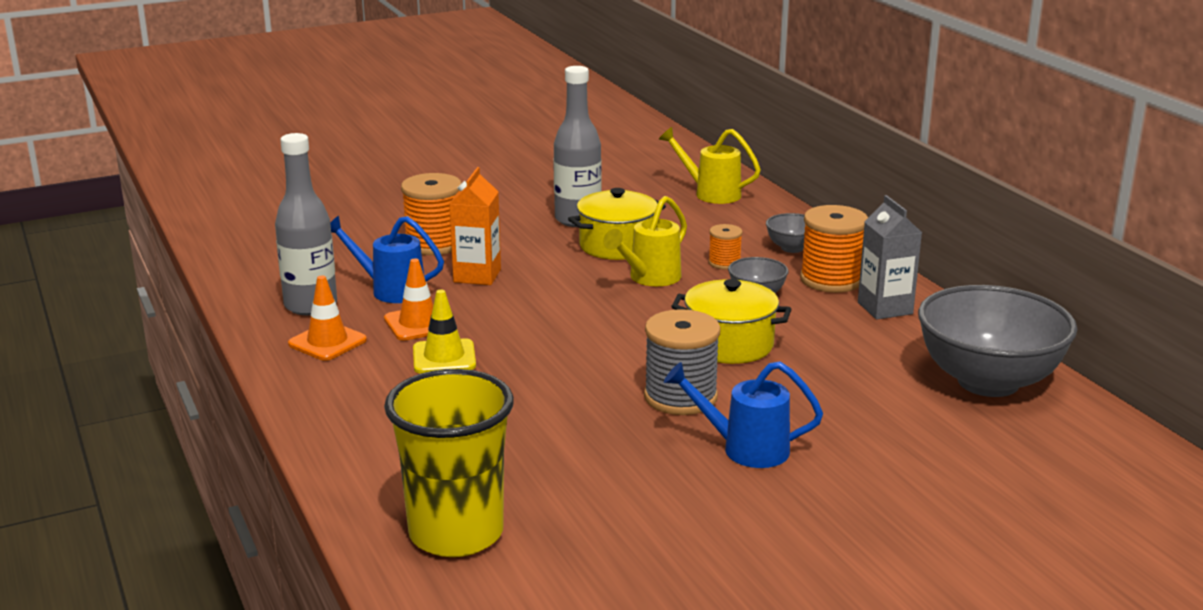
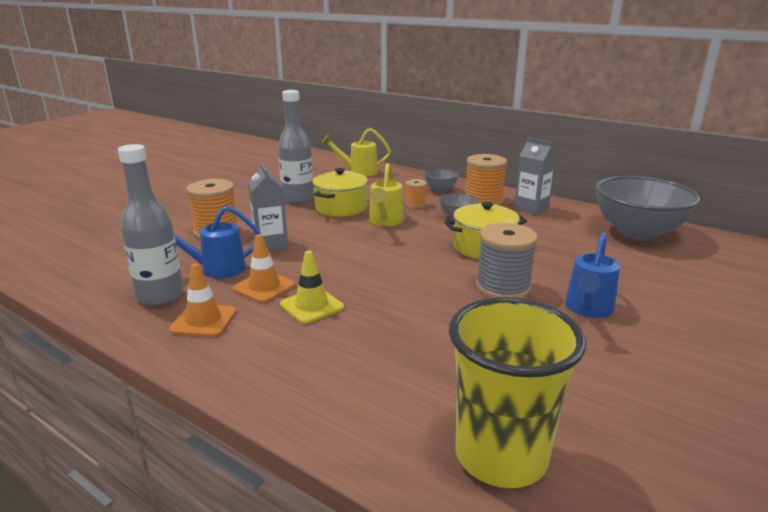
camera: 30 degrees left, 0 degrees up
orange carton [449,167,501,285] -> grey carton [248,162,288,251]
blue watering can [664,361,823,468] -> blue watering can turned 45 degrees counterclockwise [565,232,620,318]

